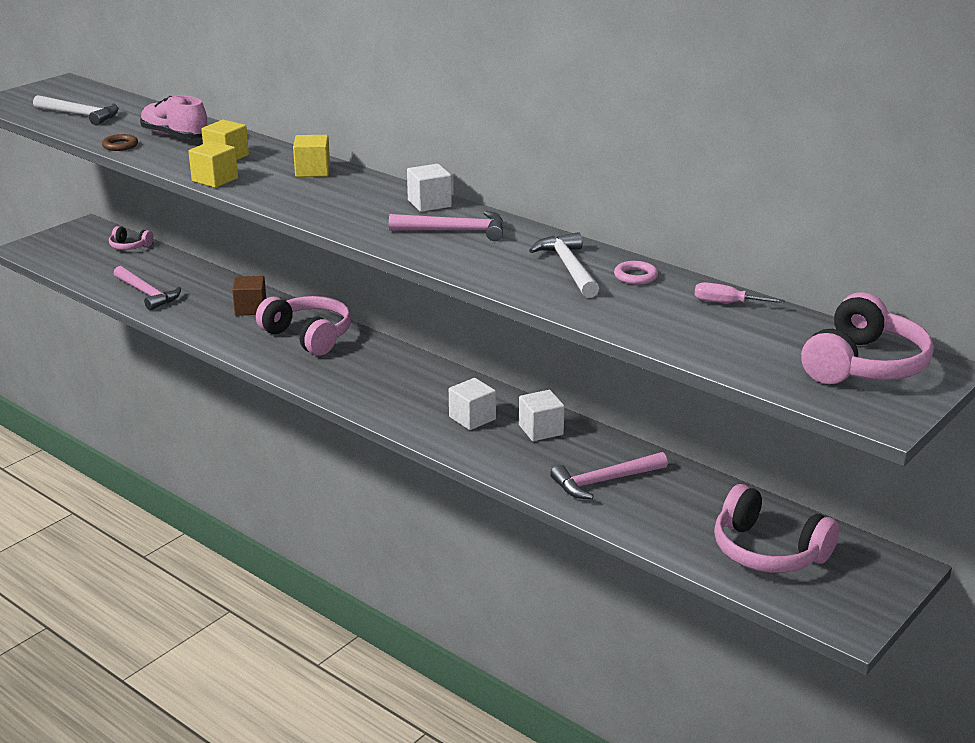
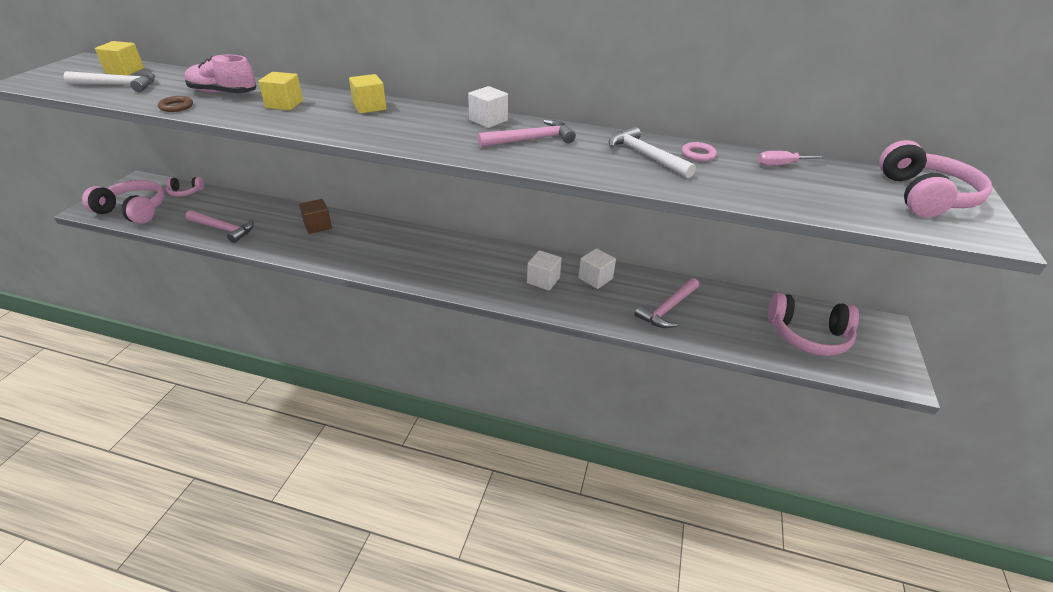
camera: 25 degrees left, 10 degrees up
yellow cube [188,141,238,188] -> yellow cube moved to [95,41,144,75]
pink headphones [256,296,351,356] -> pink headphones moved to [82,180,165,224]

